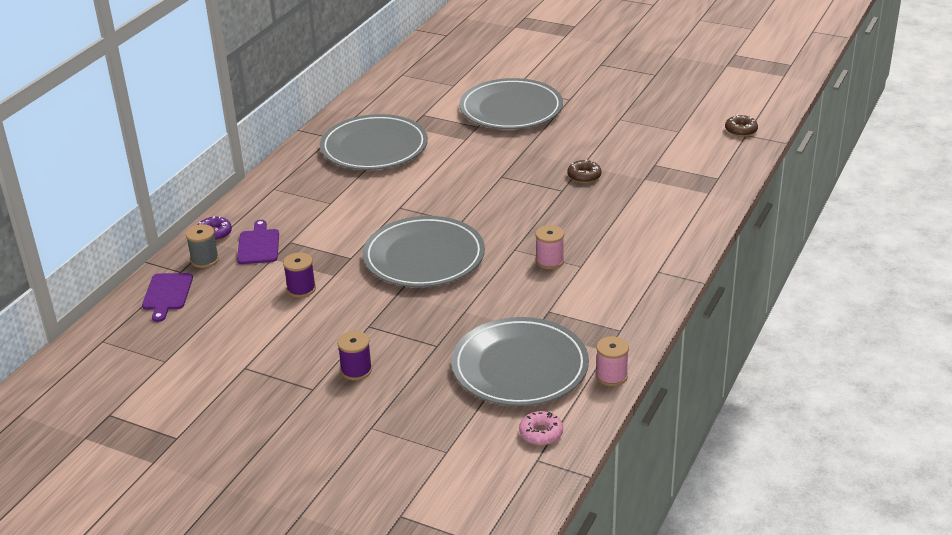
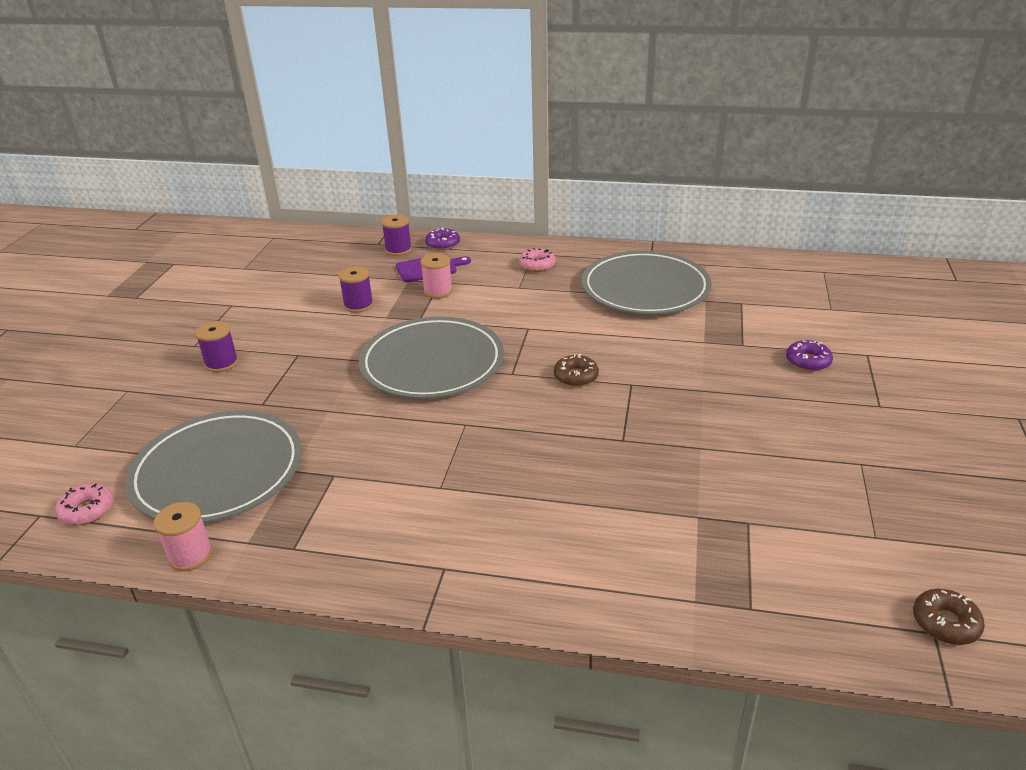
camera: 75 degrees right, 0 degrees up
purple cutting board [142,273,193,322] -> none
grey spool [186,224,219,268] -> purple spool [381,214,412,256]
grey plate [459,78,563,129] -> purple donut [786,340,833,371]
pink spool [535,225,564,269] -> pink spool moved to [420,253,453,299]
brown donut [567,160,602,183] -> brown donut moved to [554,354,599,387]
none -> pink donut [519,248,555,272]

